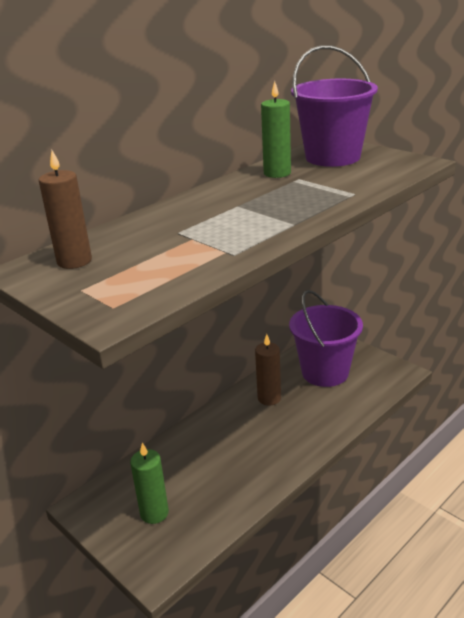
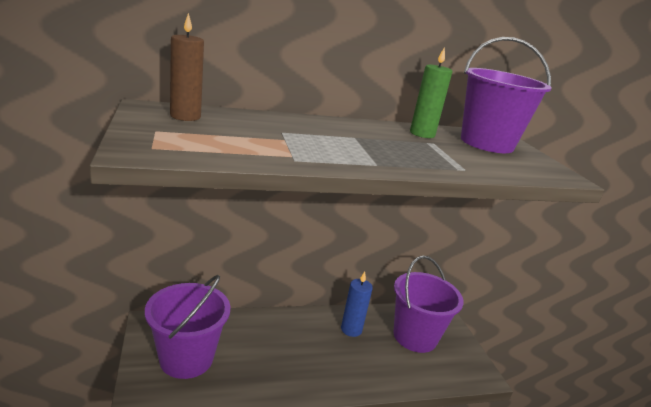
camera: 25 degrees right, 5 degrees down
green candle [130,443,169,524] -> purple bucket [145,275,230,379]
brown candle [255,334,281,406] -> blue candle [341,272,373,337]

